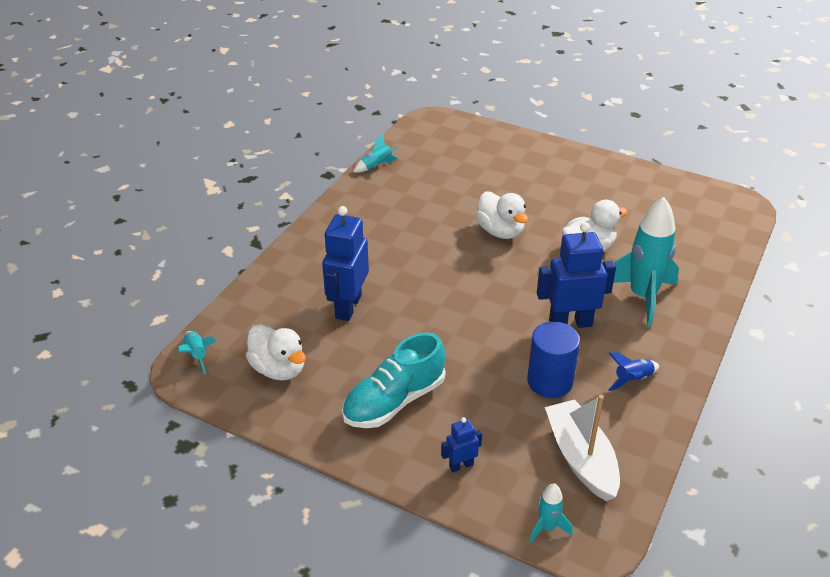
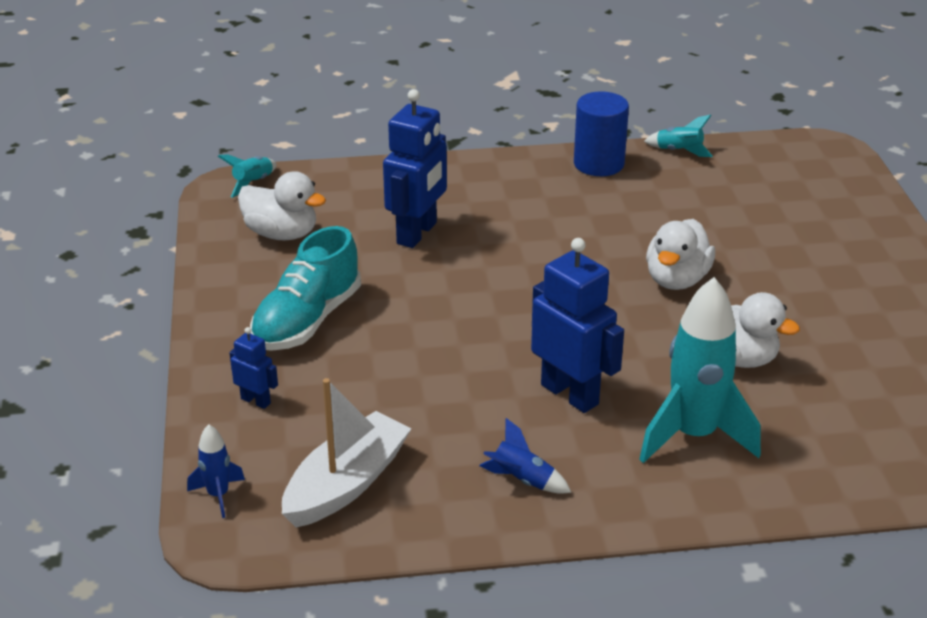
camera: 55 degrees right, 5 degrees down
white duck [246,324,306,381] -> white duck turned 75 degrees counterclockwise [238,171,326,241]
blue robot [322,206,369,321] -> blue robot turned 135 degrees clockwise [383,89,447,248]
turquoise shoe [342,332,445,428] -> turquoise shoe turned 75 degrees counterclockwise [250,226,361,351]
blue cylinder [527,322,580,398] -> blue cylinder moved to [574,91,629,176]
turquoise rocket [529,483,573,543] -> blue rocket [187,424,245,518]

